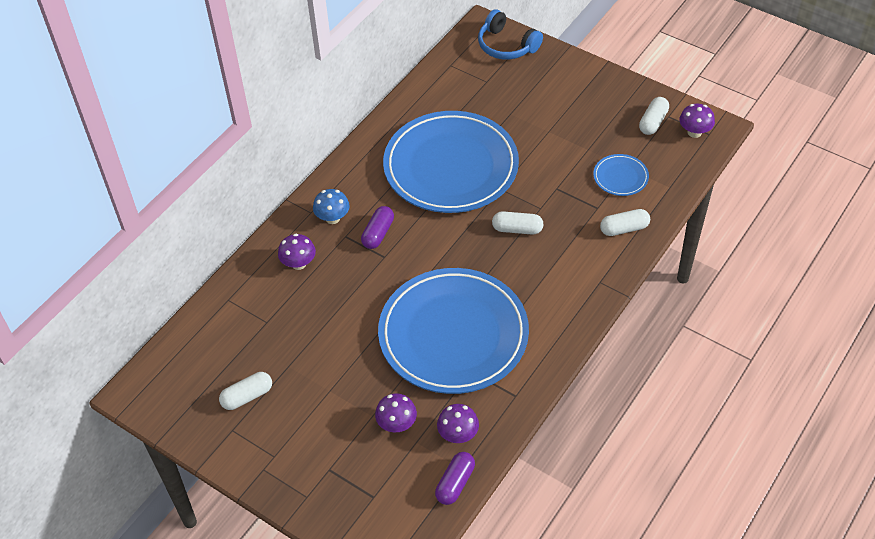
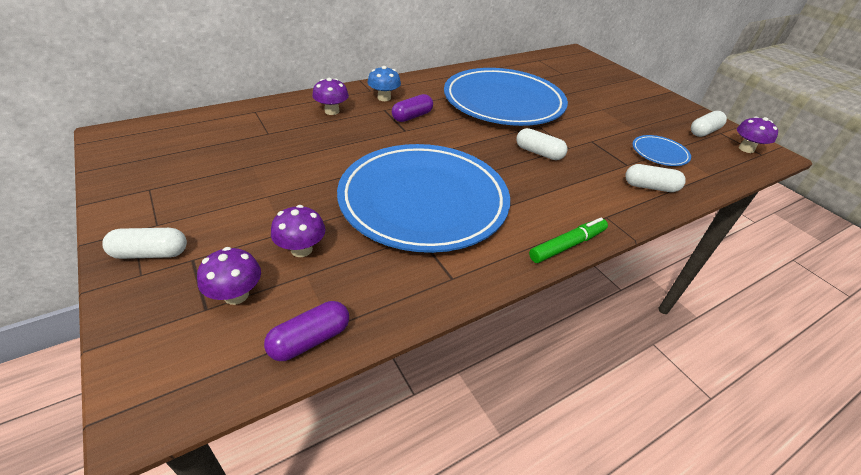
camera: 20 degrees right, 10 degrees down
white capsule [219,372,272,410] -> white capsule moved to [102,228,187,259]
purple mushroom [437,404,479,443] -> purple mushroom moved to [197,247,261,305]
blue headphones [478,9,543,60] -> none
none -> green marker [529,218,608,263]

